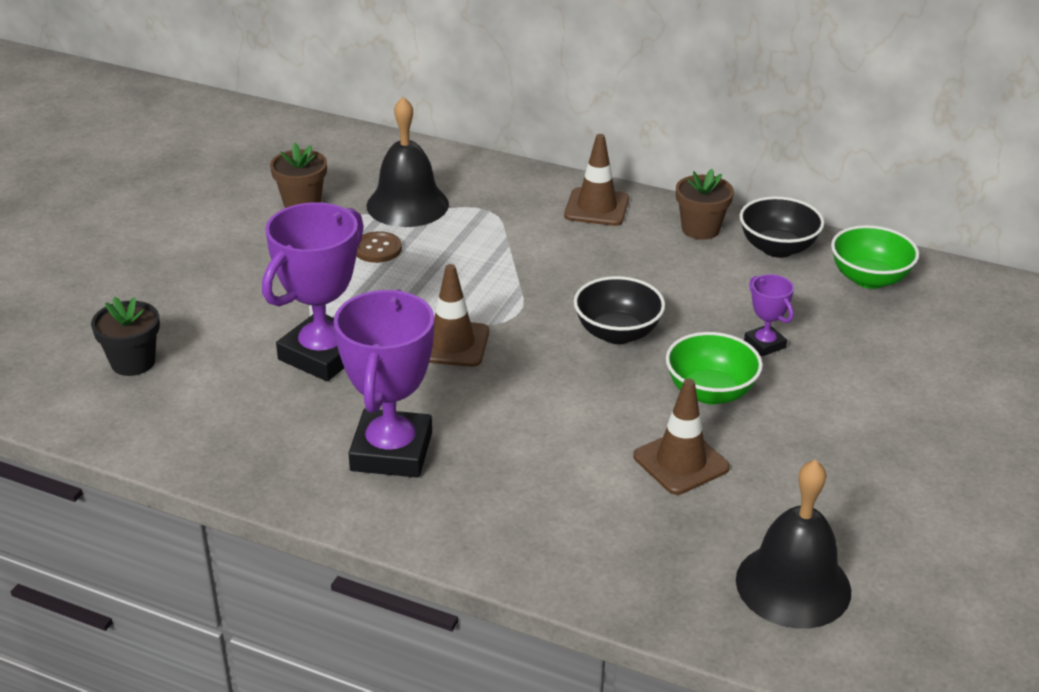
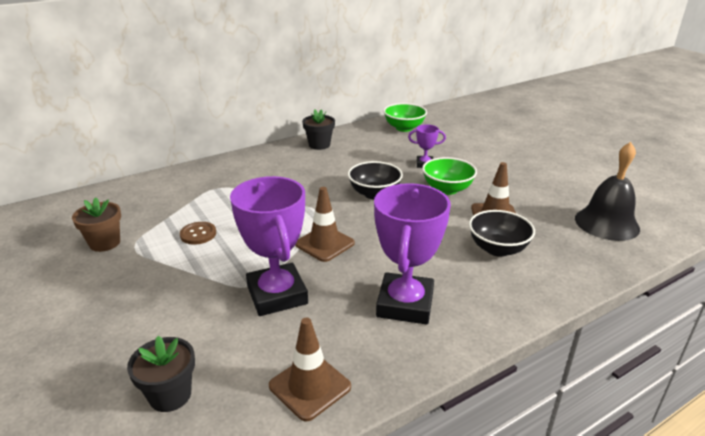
camera: 55 degrees left, 5 degrees down
purple trophy [334,289,434,478] -> purple trophy turned 60 degrees clockwise [374,183,451,325]
black bell [366,97,449,227] -> none
brown traffic cone [564,134,629,226] -> brown traffic cone moved to [269,317,351,421]
brown flower pot [676,169,734,240] -> black flower pot [302,110,335,150]
black bowl [740,196,824,258] -> black bowl moved to [469,210,535,257]

